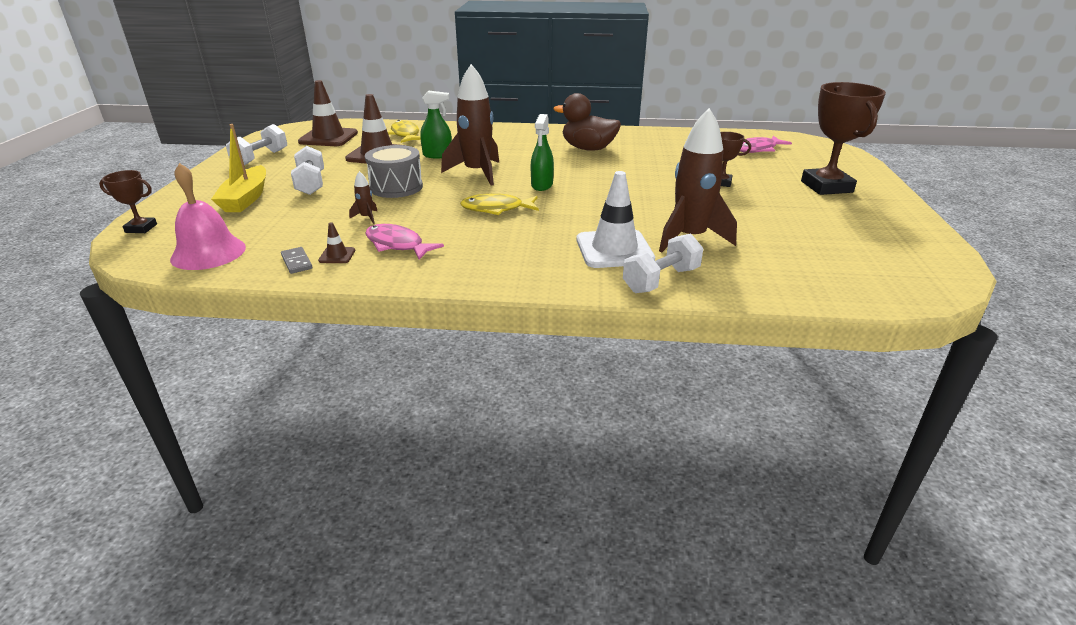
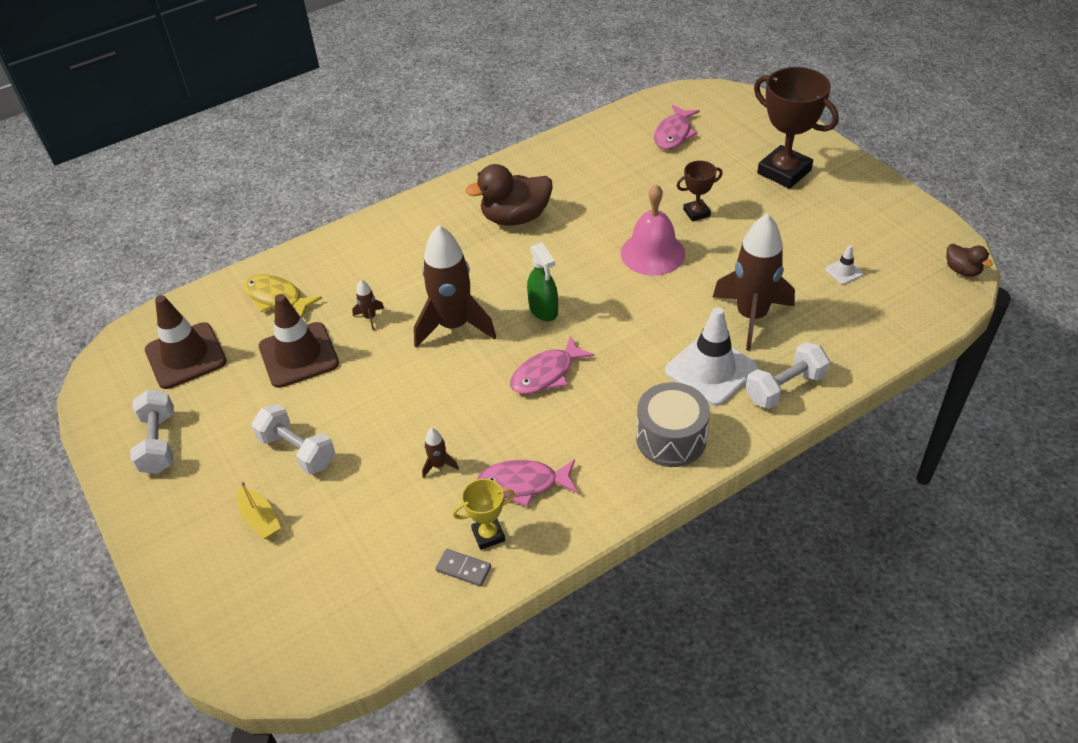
camera: 35 degrees left, 15 degrees up
brown trophy [99,170,157,233] -> none
pink bell [170,163,246,270] -> pink bell moved to [621,184,685,276]
yellow boat [211,124,266,212] -> yellow boat [237,481,281,539], size x0.58
brown traffic cone [318,222,355,263] -> yellow trophy [453,479,515,550]
grey drum [365,145,423,198] -> grey drum moved to [636,382,710,467]
green spray bottle [420,90,452,158] -> brown rocket [352,280,384,330]
yellow fish [460,193,539,215] -> pink fish [510,335,594,394]
white dumbbell [623,234,703,293] -> white dumbbell turned 45 degrees clockwise [745,342,830,409]
none -> white traffic cone [825,245,864,285]
none -> brown duck [947,244,993,277]

